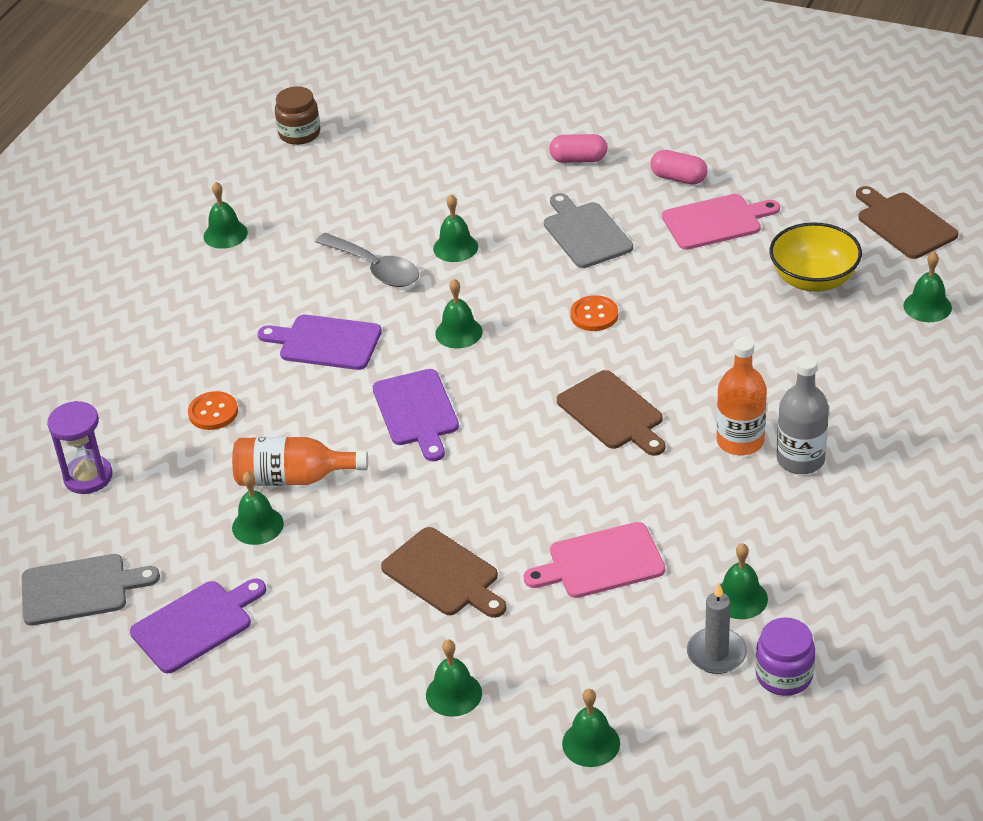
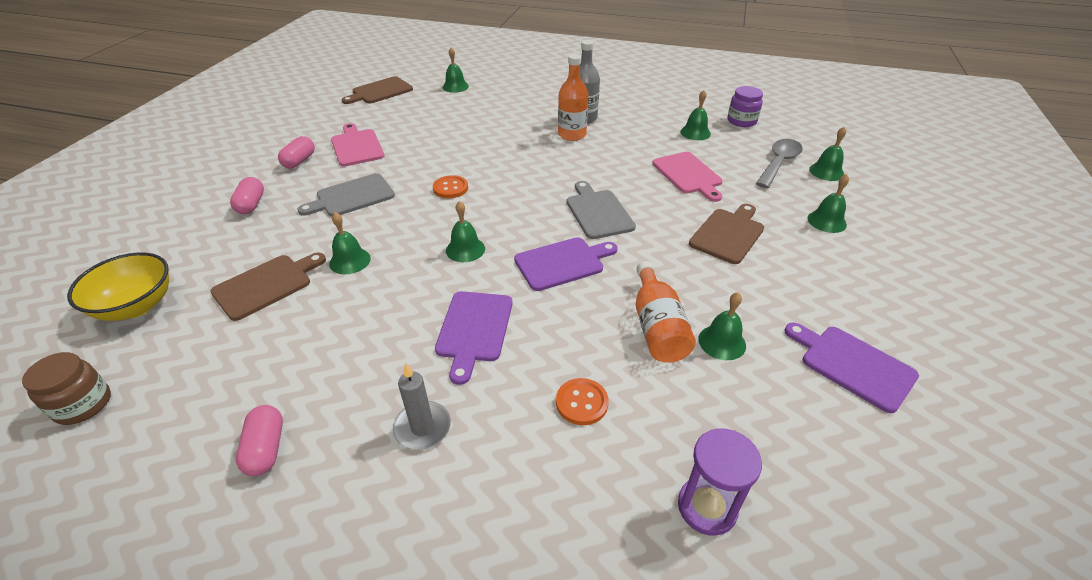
camera: 100 degrees left, 0 degrees up
grey cutting board [22,554,160,626] -> grey cutting board moved to [567,181,636,239]
green bell [203,182,248,249] -> pink capsule [236,405,283,476]
grey spoon [315,233,419,287] -> grey spoon moved to [756,139,803,188]
brown cutting board [557,370,665,456] -> brown cutting board moved to [210,252,326,321]
grey candle [687,582,747,674] -> grey candle moved to [393,363,451,450]
yellow bowl [769,222,862,292] -> yellow bowl moved to [67,252,169,321]

